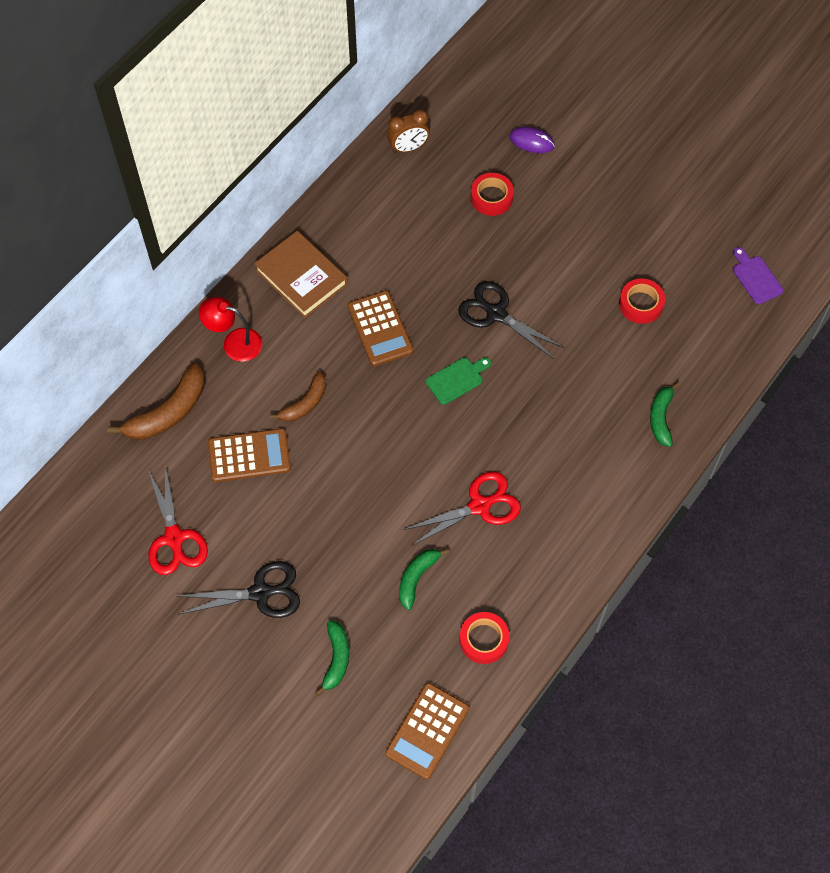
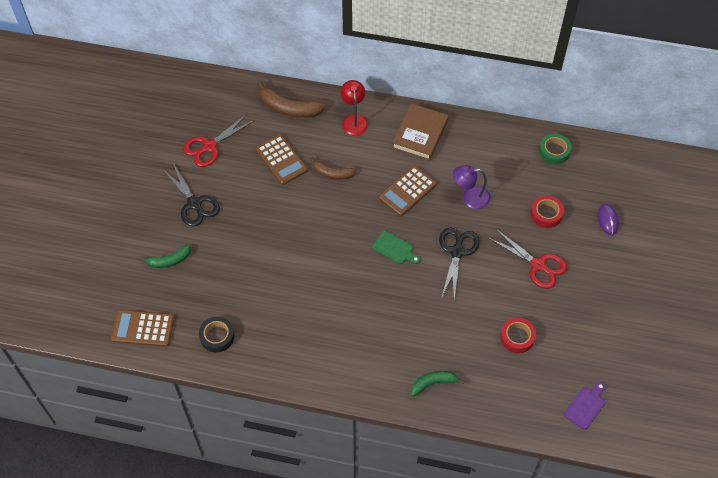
camera: 65 degrees right, 5 degrees down
brown clock [387,109,430,153] -> green tape [539,134,572,164]
green banana [399,548,449,610] -> none
red scissors [403,472,521,546] -> red scissors moved to [489,229,567,289]
red tape [460,612,510,664] -> black tape [199,317,235,352]
none -> purple lamp [453,165,490,209]

